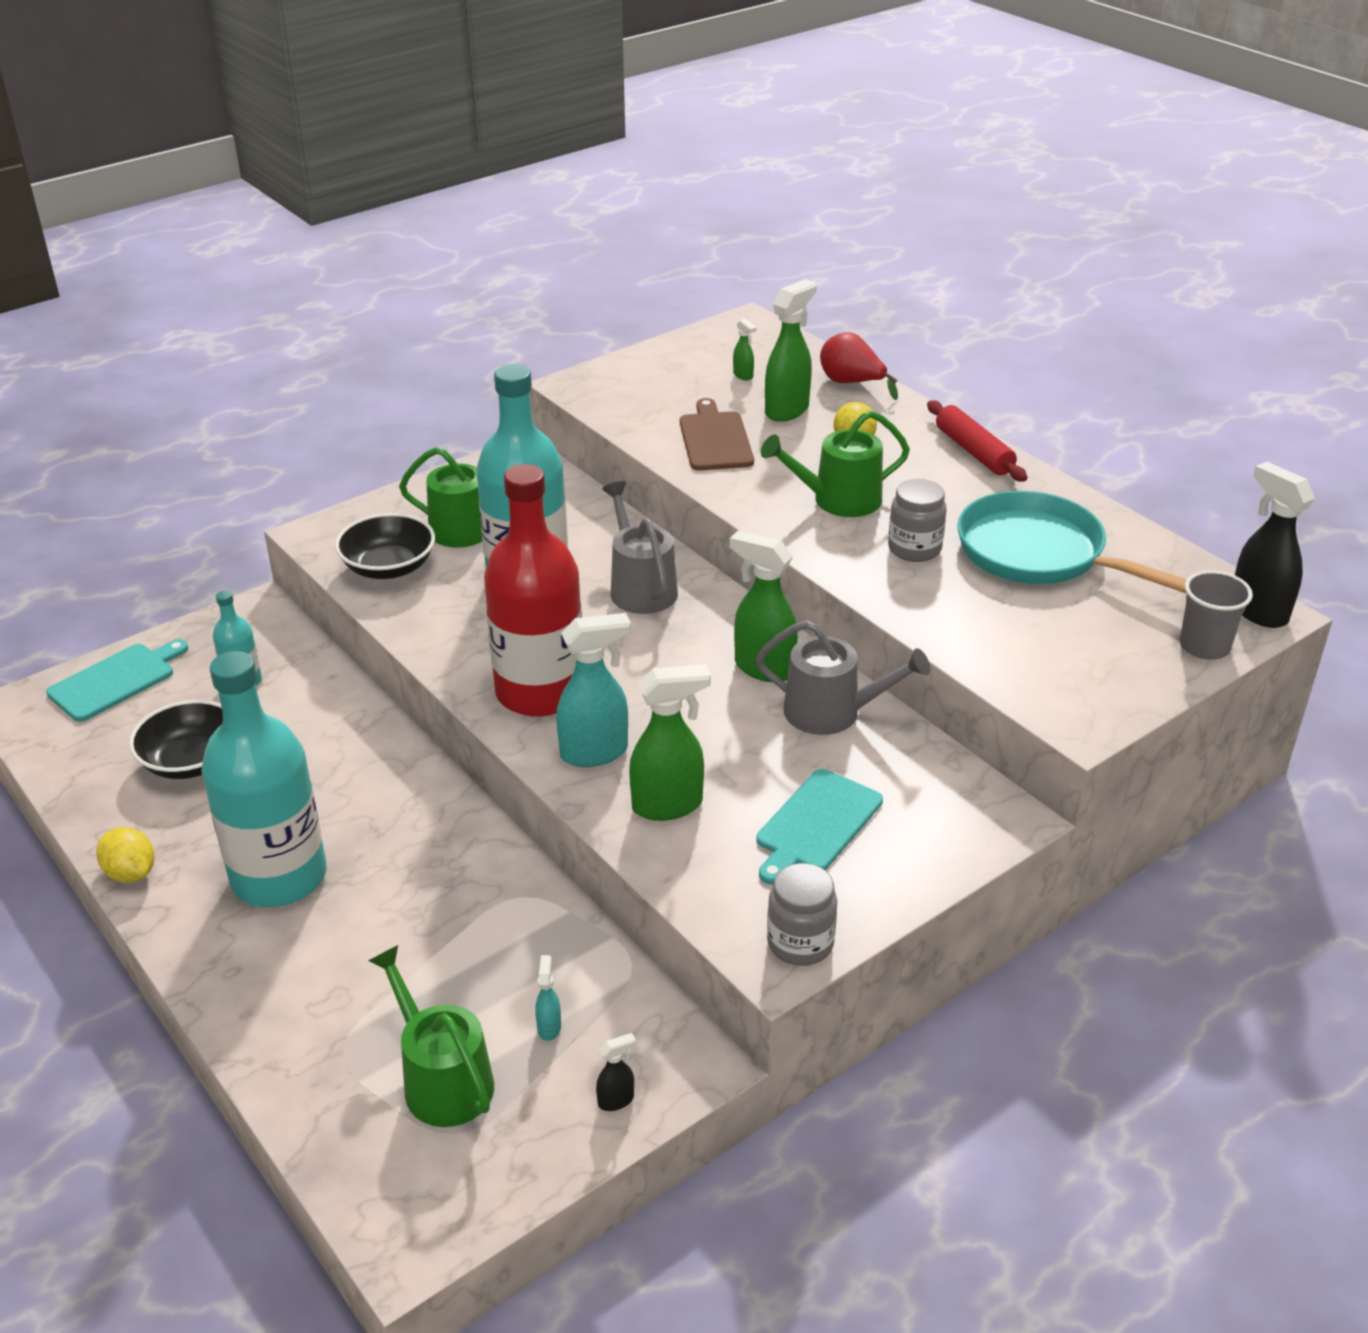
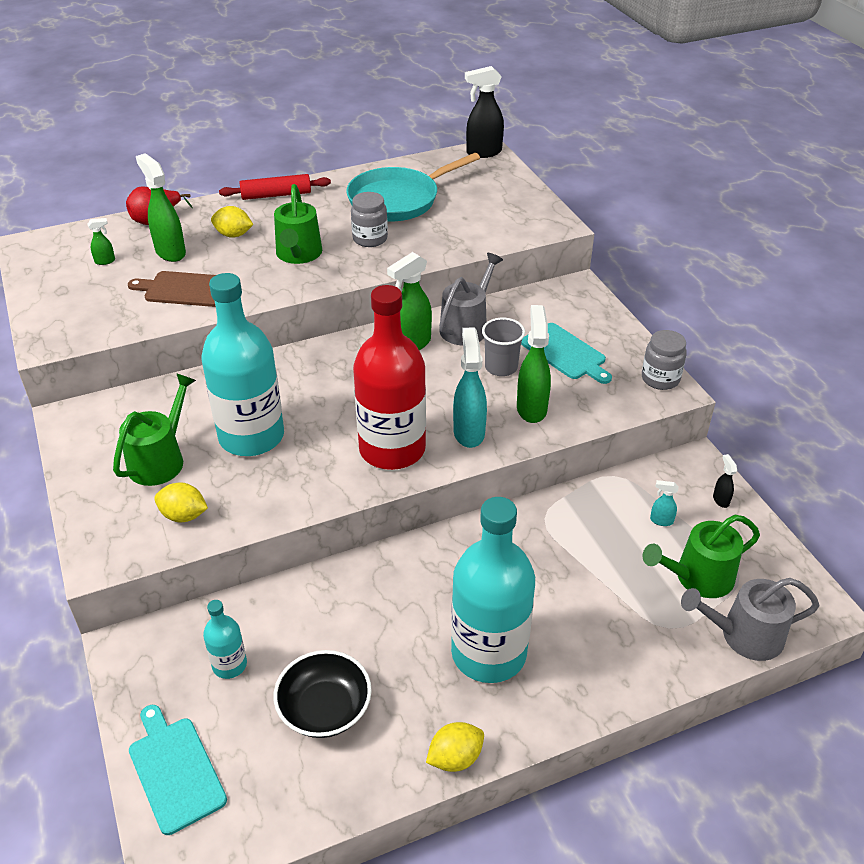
camera: 75 degrees left, 5 degrees up
black bowl [335,513,435,579] -> yellow lemon [154,482,208,522]
grey watering can [602,481,678,614] -> grey watering can moved to [681,578,820,661]
grey cup [1180,570,1253,660] -> grey cup moved to [482,318,525,376]

